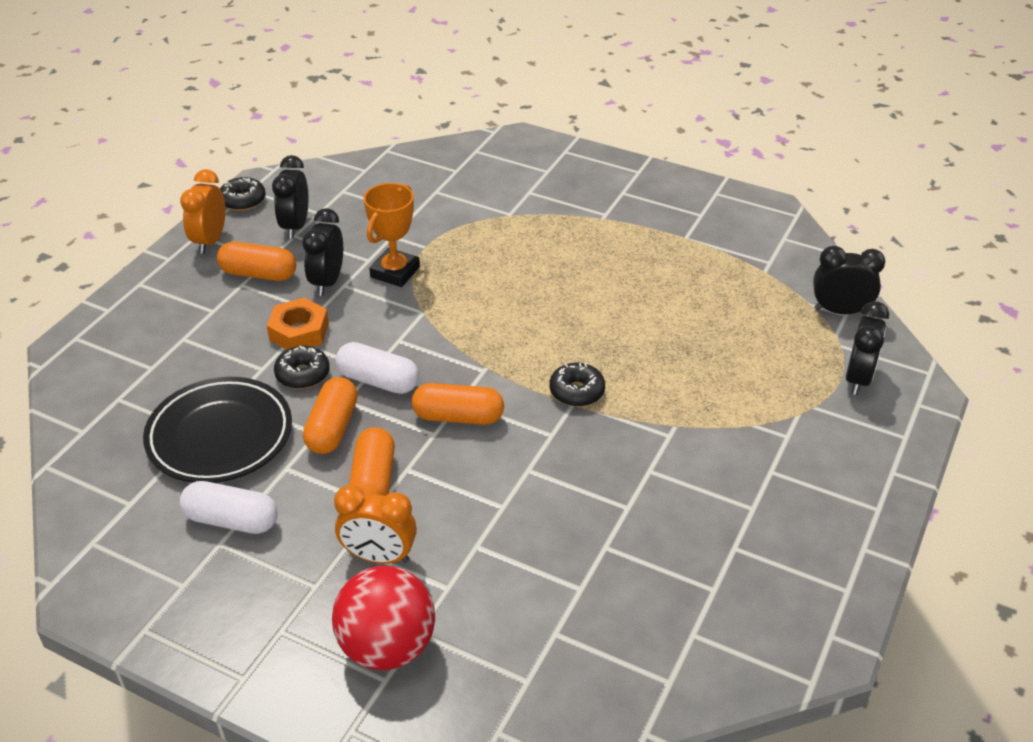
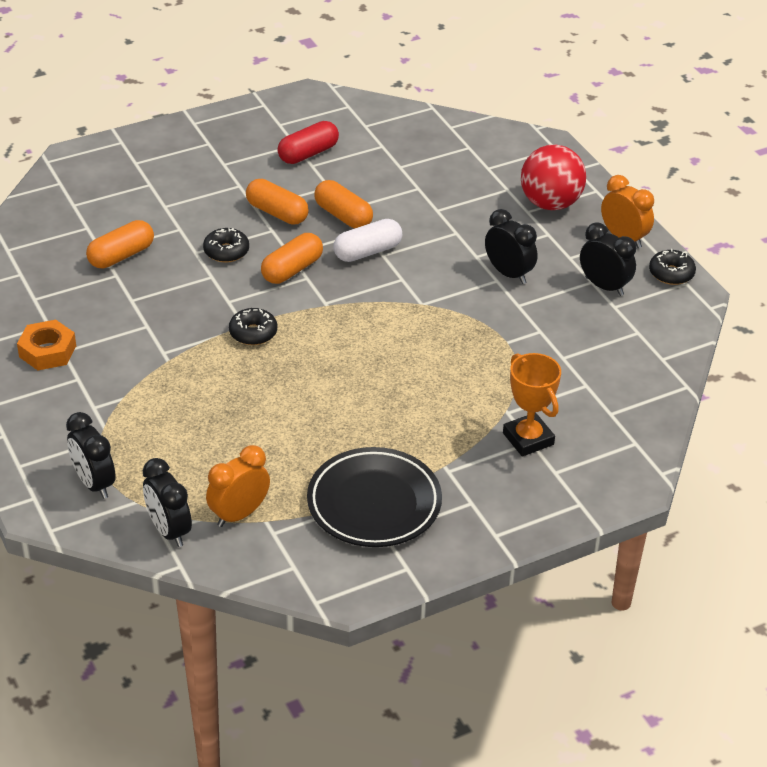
camera: 125 degrees right, 0 degrees up
black plate [143,377,292,483] -> black plate moved to [307,447,442,547]
white capsule [180,481,278,534] -> red capsule [278,121,339,164]
orange capsule [217,242,296,281] -> orange capsule moved to [86,220,154,268]
orange nut [267,298,329,350] -> orange nut moved to [17,320,76,370]
black donut [274,346,330,389] -> black donut moved to [203,228,249,263]
red ball [332,566,435,670] -> red ball moved to [521,145,586,210]
orange clock [334,485,417,564] -> orange clock moved to [206,445,270,527]
orange trophy [364,183,420,287] -> orange trophy moved to [503,353,561,457]
black clock [813,246,885,314] -> black clock turned 105 degrees clockwise [143,458,192,547]

